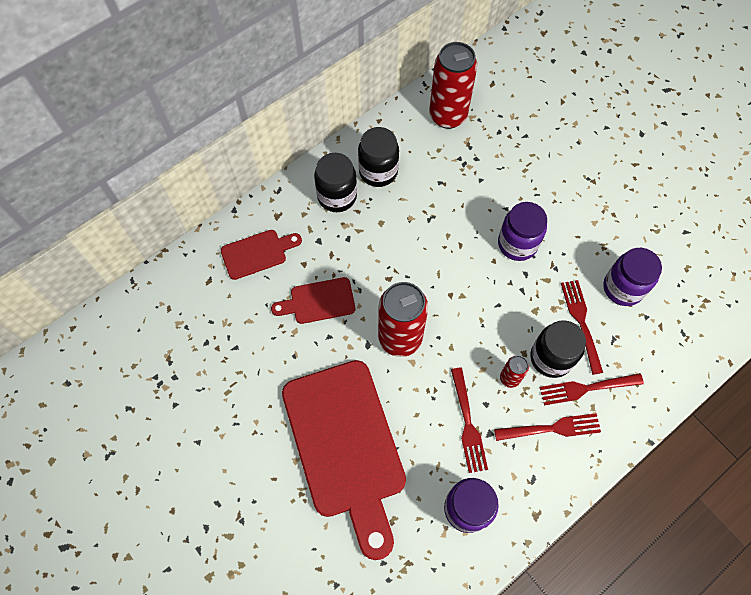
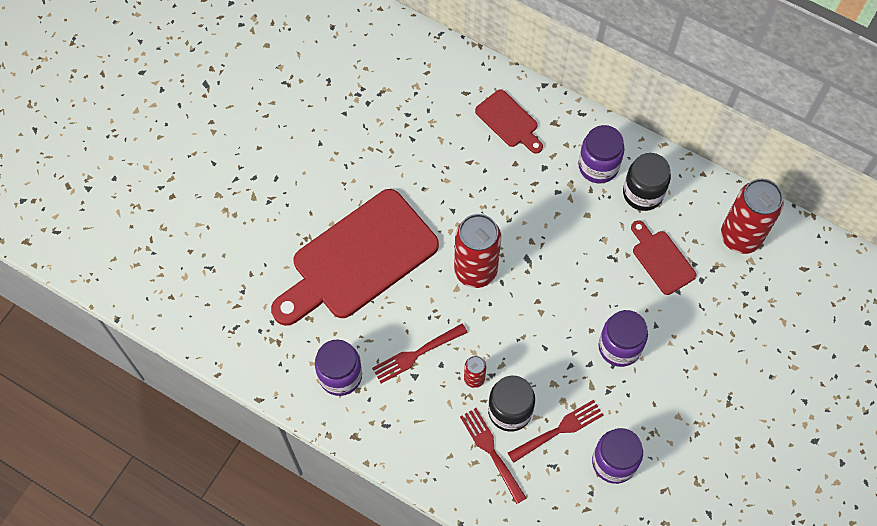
camera: 70 degrees right, 0 degrees up
red cutting board [271,277,355,324] -> red cutting board moved to [631,220,696,295]
black jar [314,153,357,212] -> purple jar [578,125,625,183]
red fork [494,413,601,441] -> none

